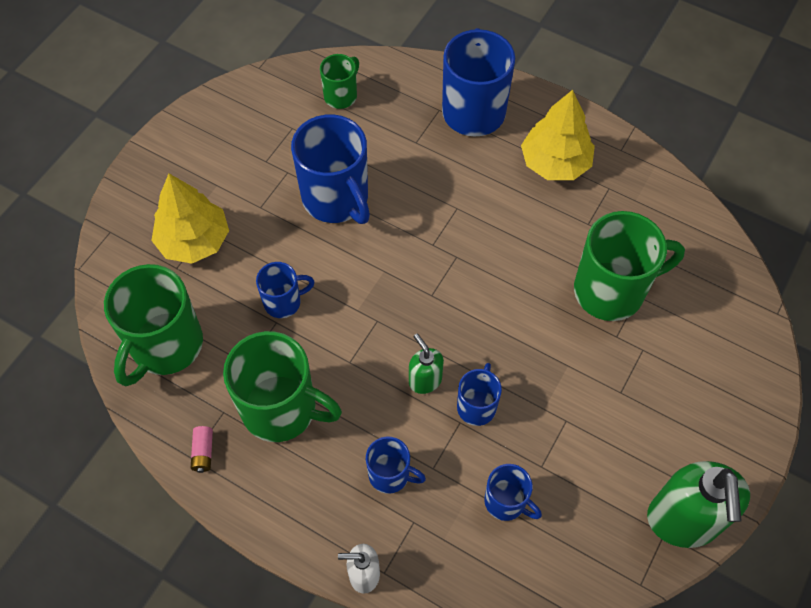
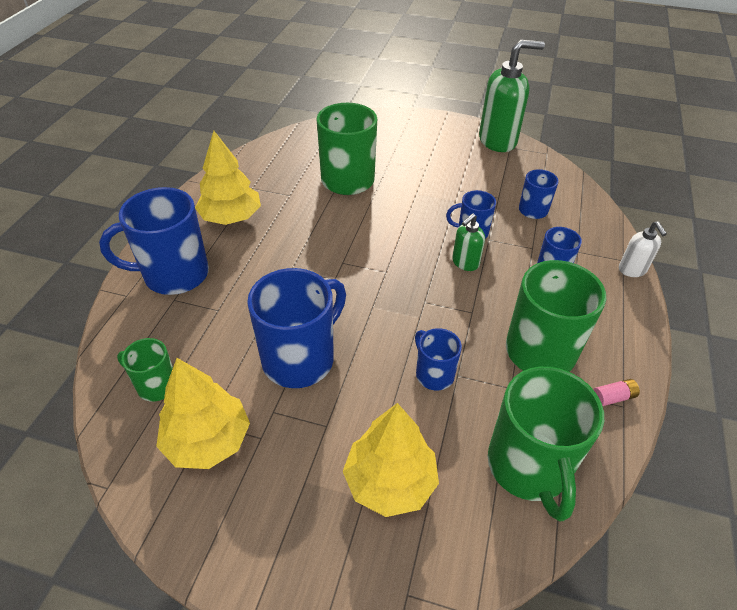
camera: 105 degrees left, 15 degrees down
green mug [104,264,203,387] -> green mug turned 75 degrees clockwise [488,367,604,521]
none -> yellow tree [156,358,250,469]

